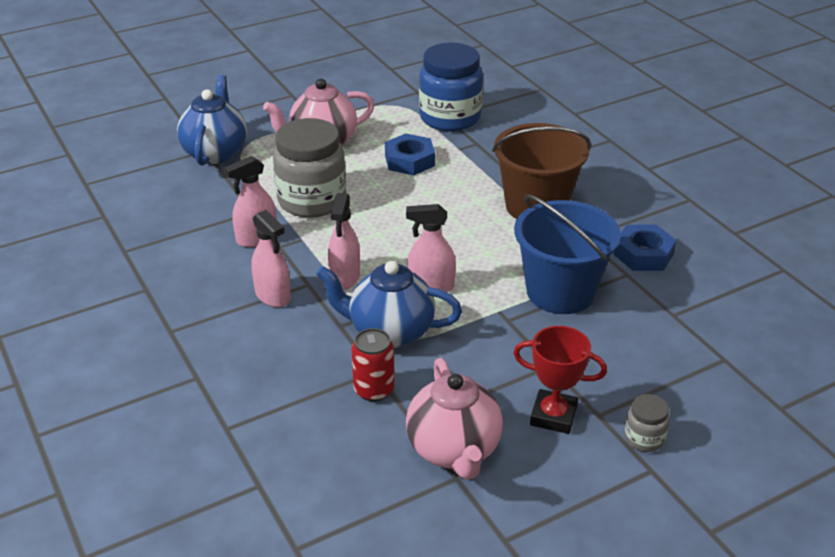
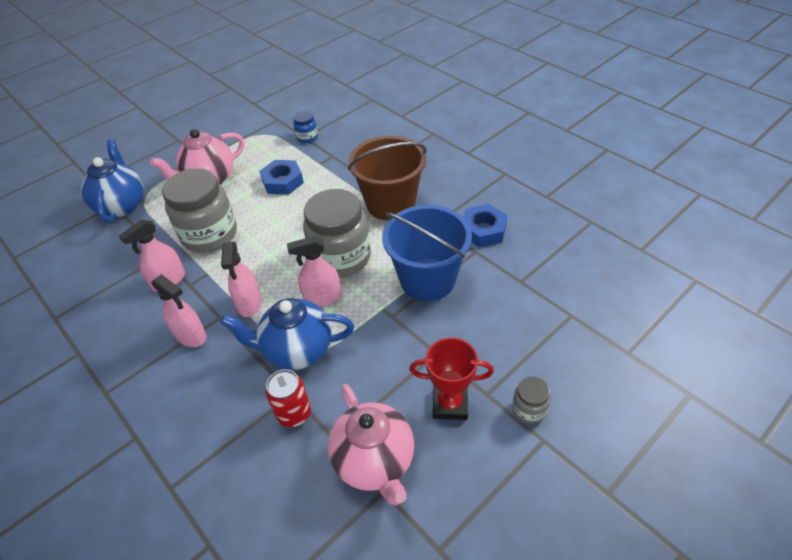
camera: 10 degrees left, 10 degrees up
blue jar [419,43,483,131] -> blue jar [293,111,318,143], size x0.45
none -> grey jar [303,189,371,278]

